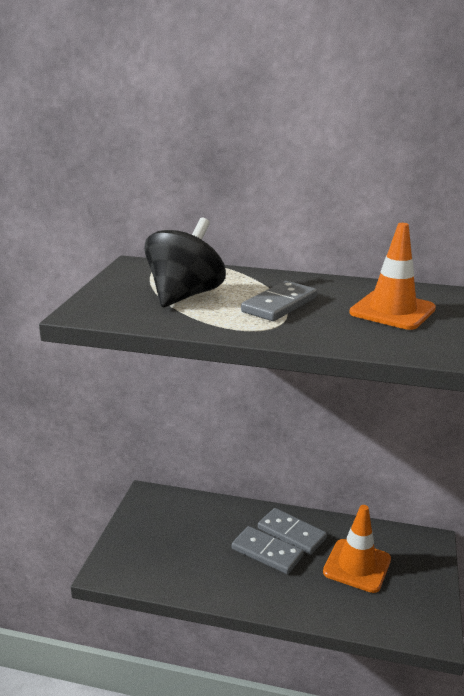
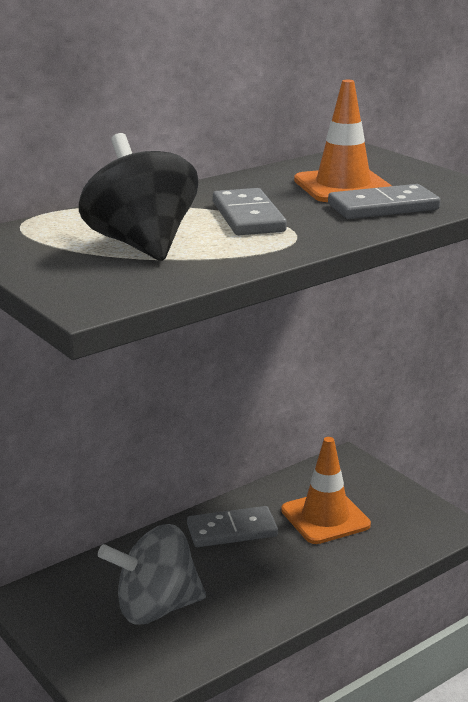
camera: 50 degrees left, 0 degrees up
grey domino [232,526,304,574] -> grey domino moved to [328,184,441,219]
none -> grey spinning top [98,524,206,624]

